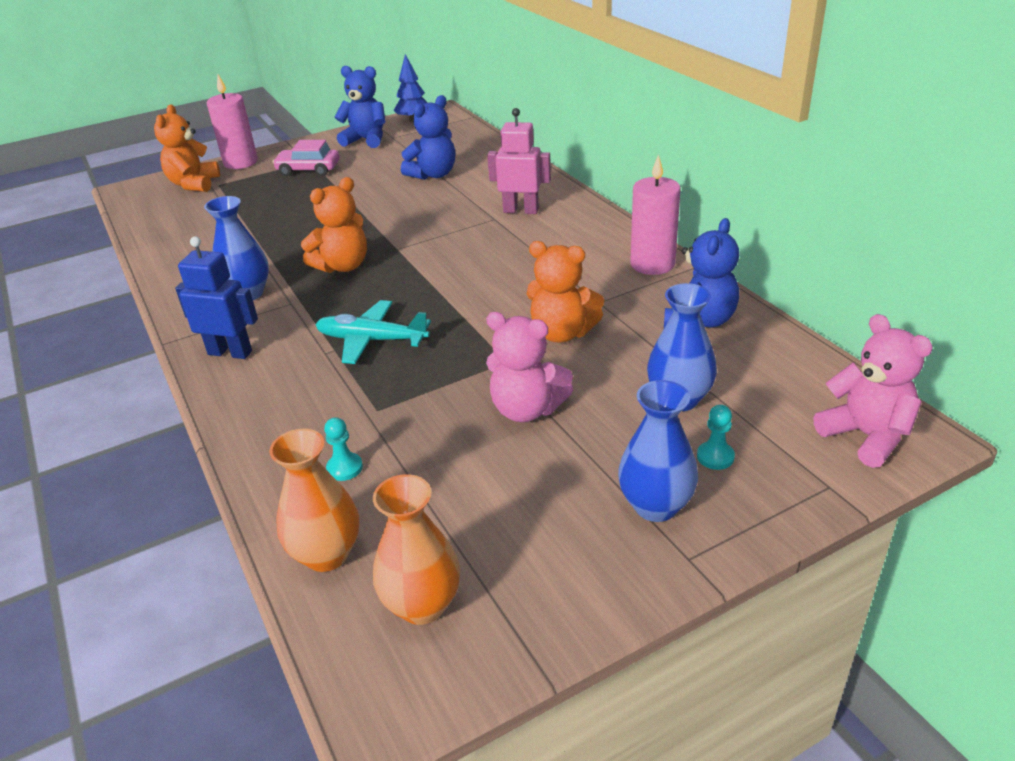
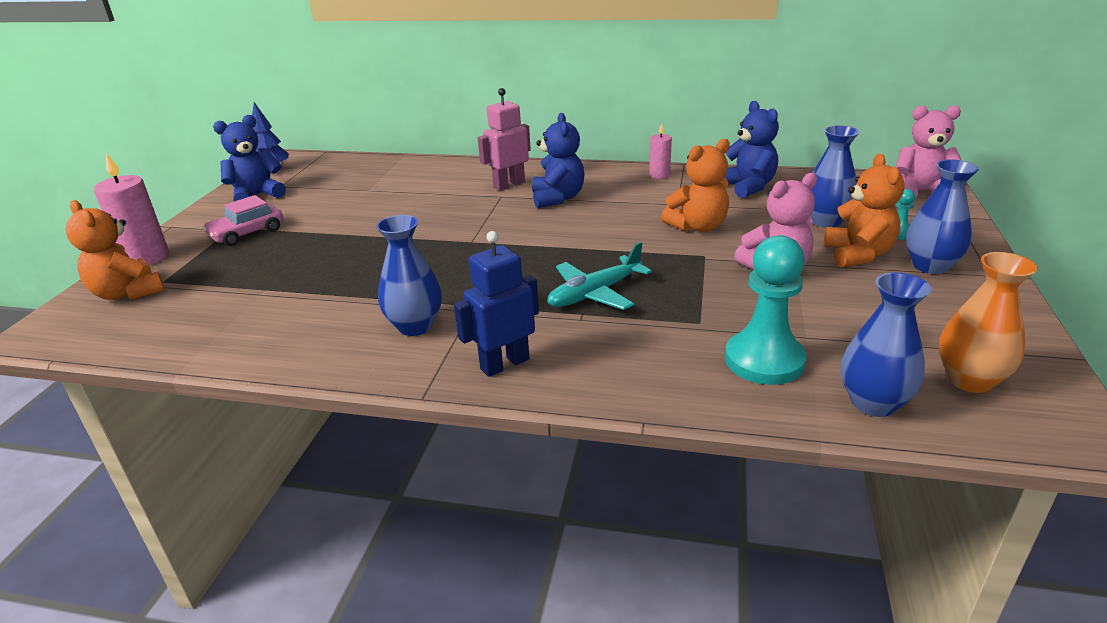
camera: 50 degrees left, 5 degrees down
orange vase [269,429,360,572] -> blue vase [841,272,931,417]
orange teddy bear [301,177,367,273] -> orange teddy bear moved to [824,154,905,268]
turquoise pawn [324,417,363,481] -> turquoise pawn [725,235,807,385], size x2.24
blue teddy bear [401,95,455,180] -> blue teddy bear moved to [532,113,584,208]
pink candle [630,154,681,275] -> pink candle [649,123,672,179], size x0.57

